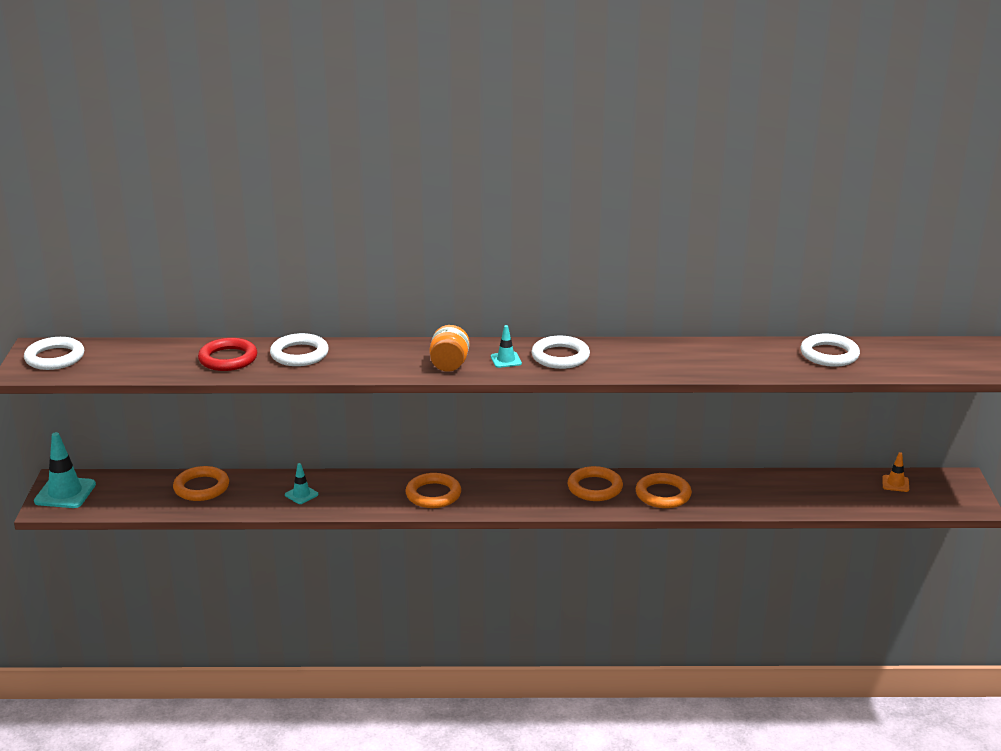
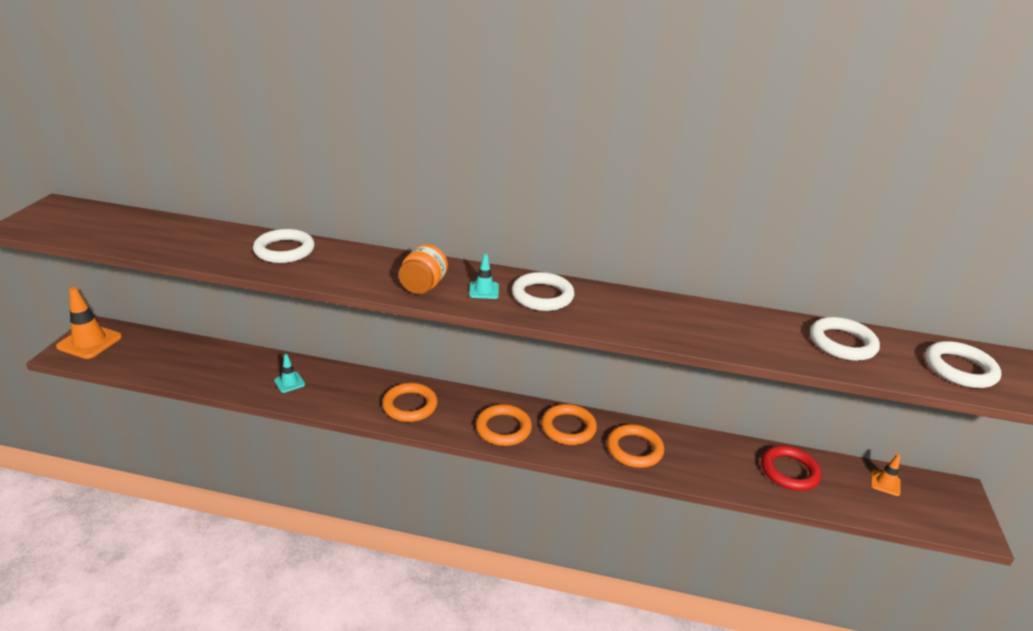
camera: 10 degrees right, 5 degrees up
white ring [24,337,84,370] -> white ring moved to [925,341,1001,388]
turquoise traffic cone [34,432,96,508] -> orange traffic cone [56,287,122,359]
orange ring [173,466,229,501] -> orange ring moved to [476,404,532,446]
red ring [198,338,257,371] -> red ring moved to [761,445,821,491]

